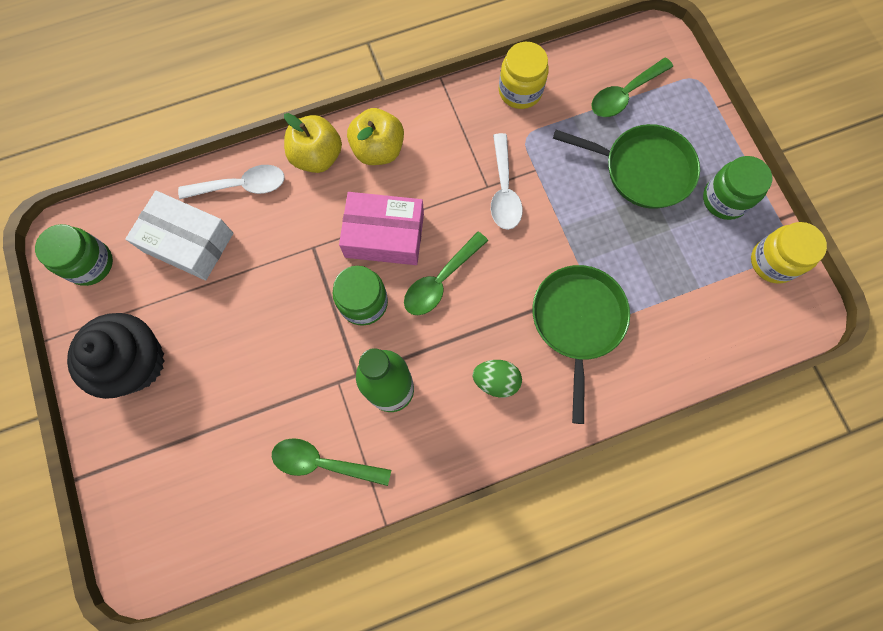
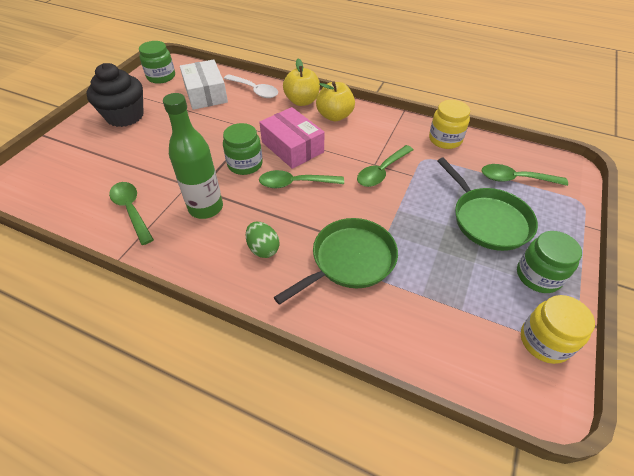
camera: 45 degrees right, 25 degrees down
white spoon [491,133,523,230] -> green spoon [357,145,414,187]

